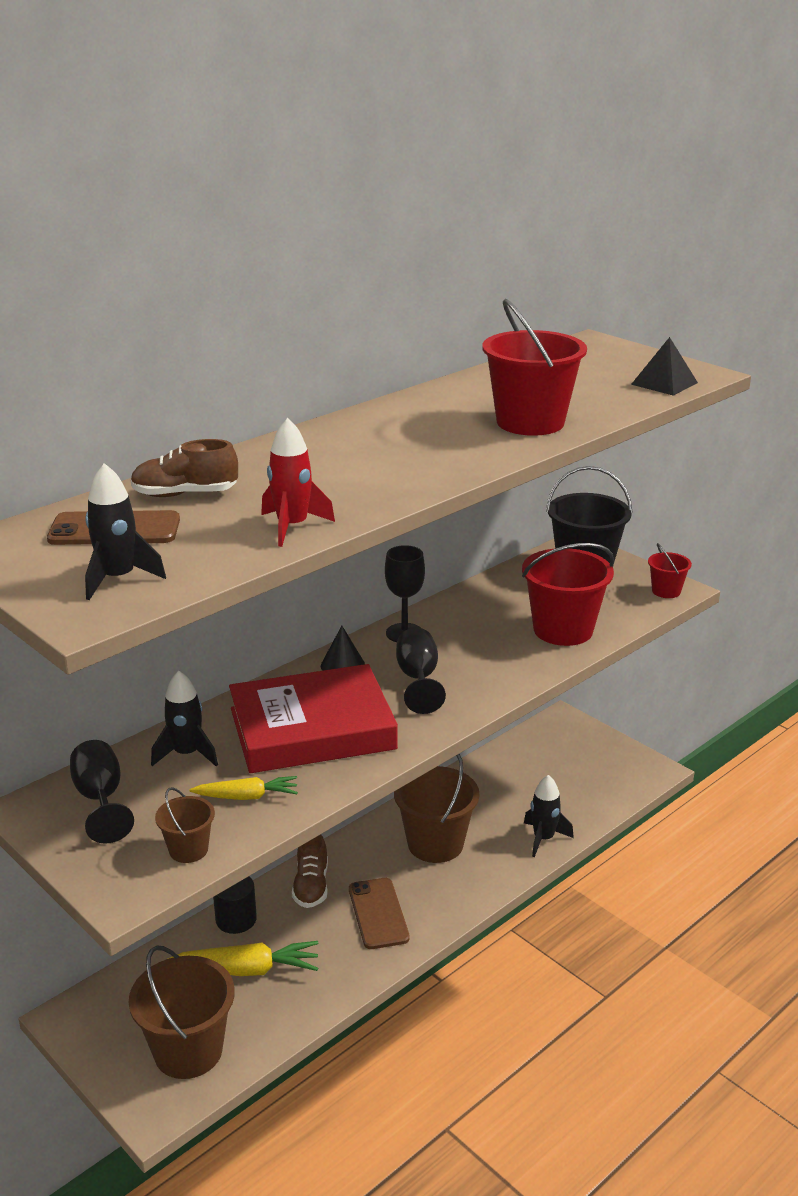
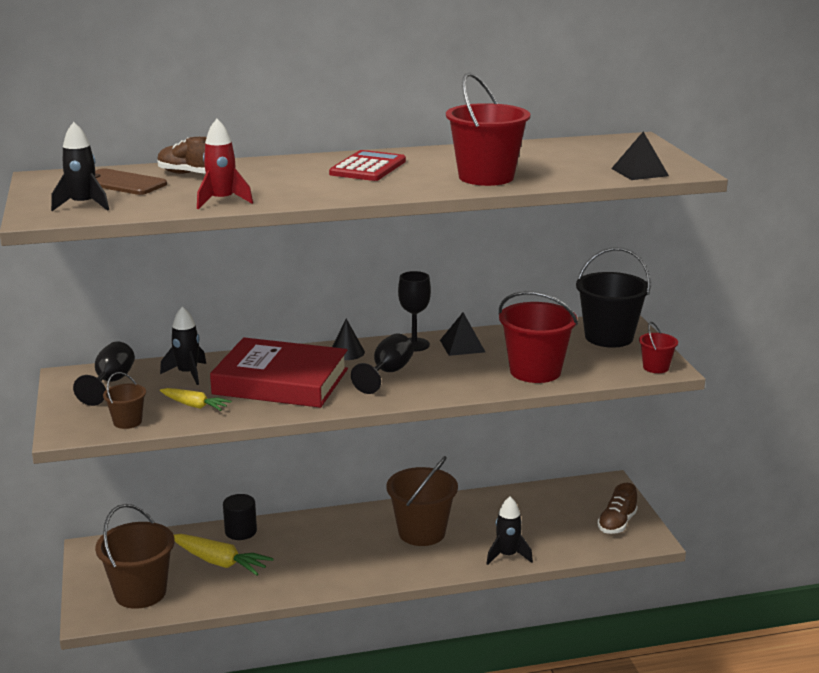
camera: 30 degrees right, 5 degrees down
brown shoe [292,834,328,908] -> brown shoe moved to [597,483,638,534]
brown phone [349,878,410,949] -> none
none -> red calculator [329,150,406,181]
none -> black pyramid [440,312,485,356]

